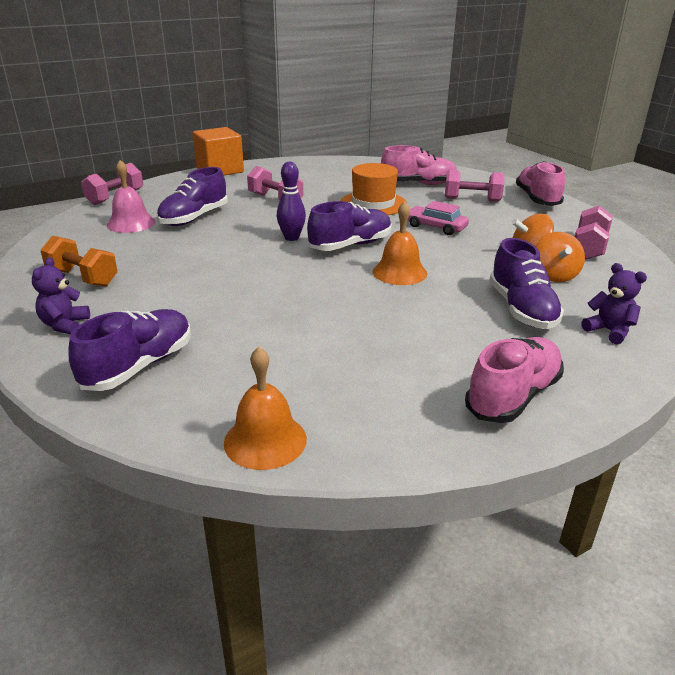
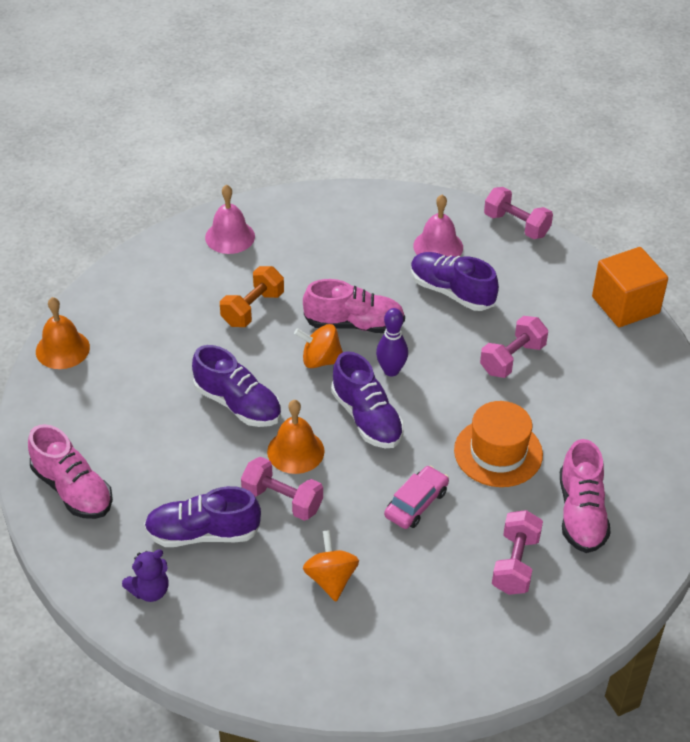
camera: 95 degrees right, 15 degrees up
purple teddy bear [32,257,90,334] -> pink bell [205,184,255,254]
orange dumbbell [40,236,118,286] -> orange dumbbell moved to [220,266,284,327]
purple shoe [68,309,191,391] -> purple shoe moved to [192,345,281,427]
pink shoe [516,161,565,206] -> pink shoe moved to [303,279,405,333]
orange spinning top [535,232,585,282] -> orange spinning top moved to [294,324,343,368]
pink dumbbell [575,206,613,260] -> pink dumbbell moved to [241,457,323,521]

